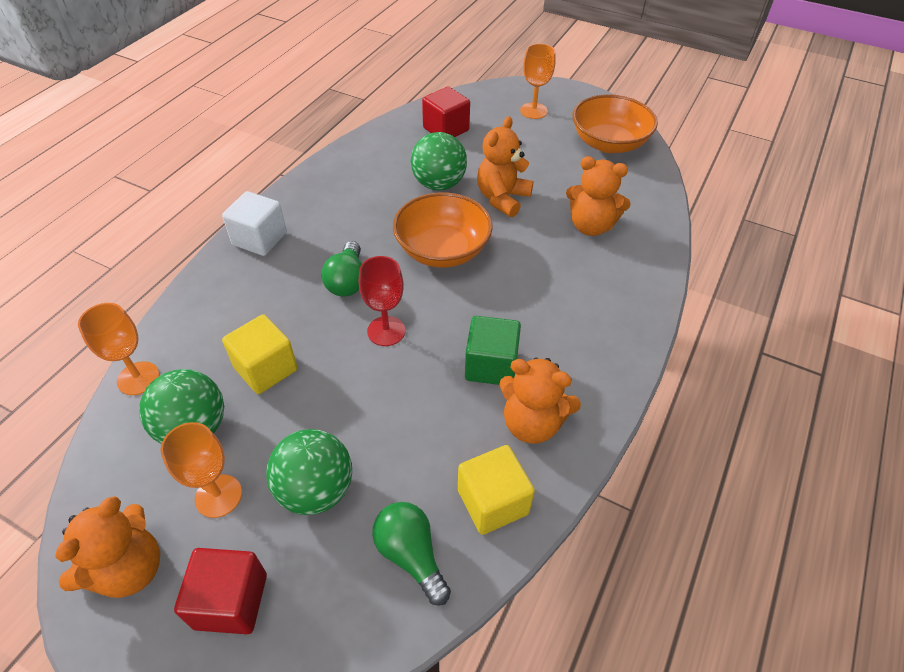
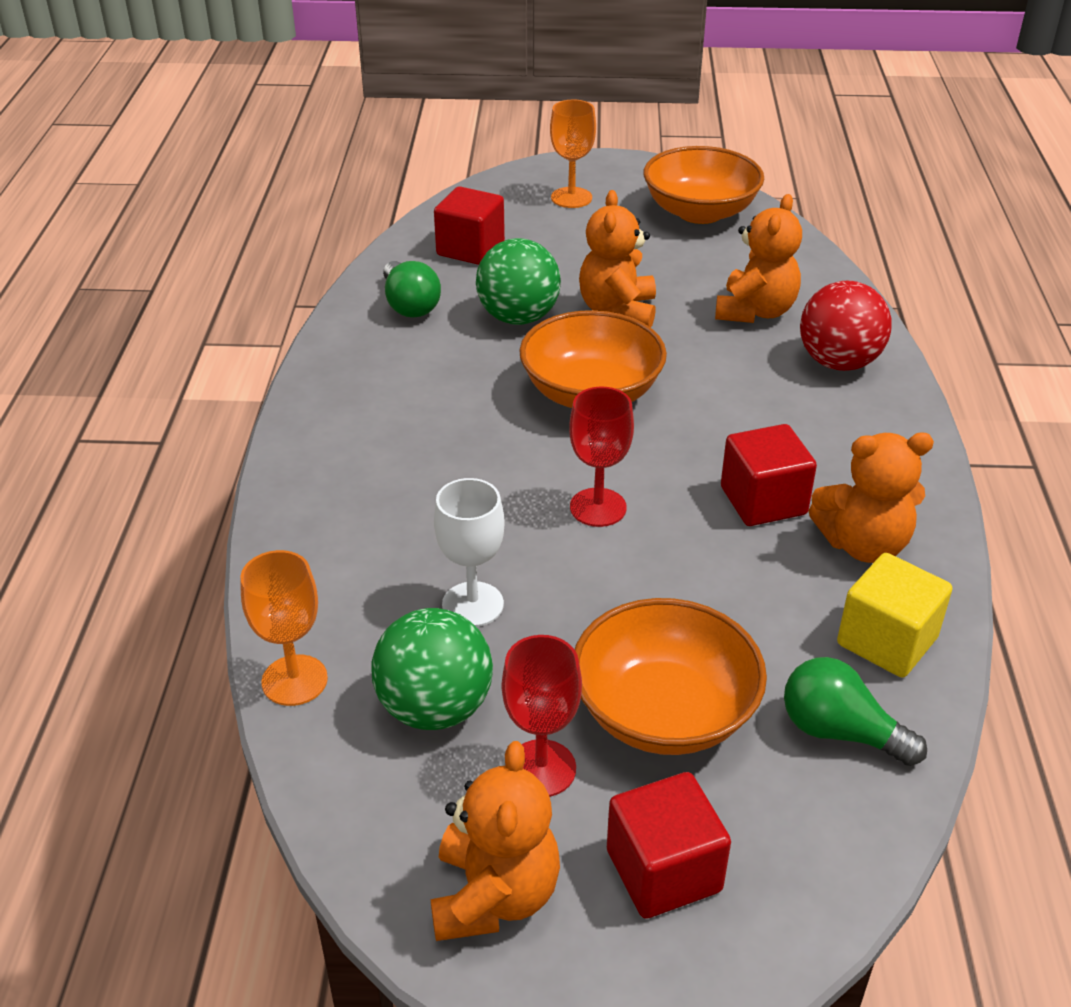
camera: 25 degrees left, 10 degrees down
orange goblet [160,422,242,518] -> red goblet [502,635,582,797]
white cube [222,191,287,256] -> none
yellow cube [222,314,298,394] -> white goblet [434,478,505,627]
green ball [266,429,352,515] -> orange bowl [575,598,767,755]
green light bulb [321,241,362,297] -> green light bulb moved to [383,261,441,318]
green cube [465,316,521,385] -> red cube [721,424,817,526]
orange teddy bear [566,156,631,236] -> orange teddy bear turned 60 degrees counterclockwise [715,194,802,323]
none -> red ball [800,281,892,371]

